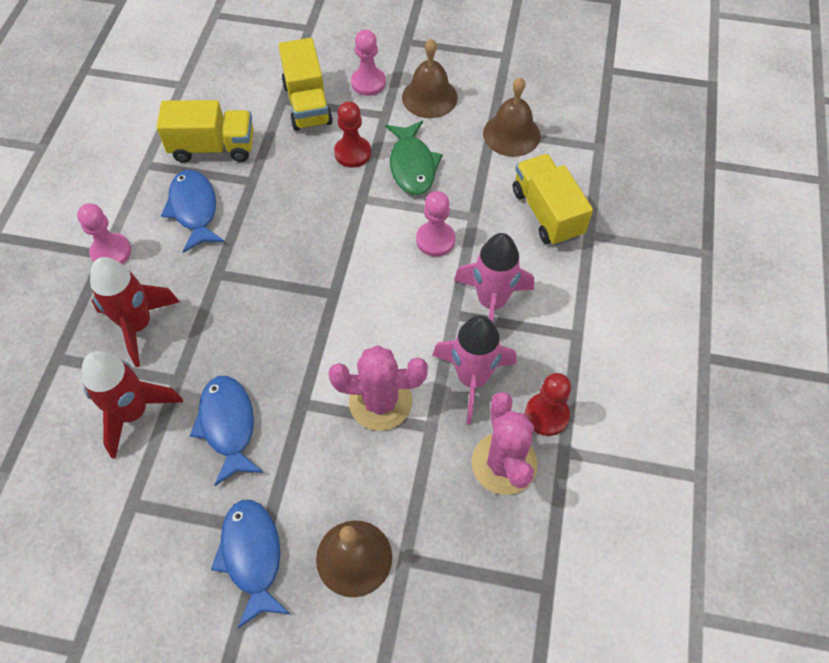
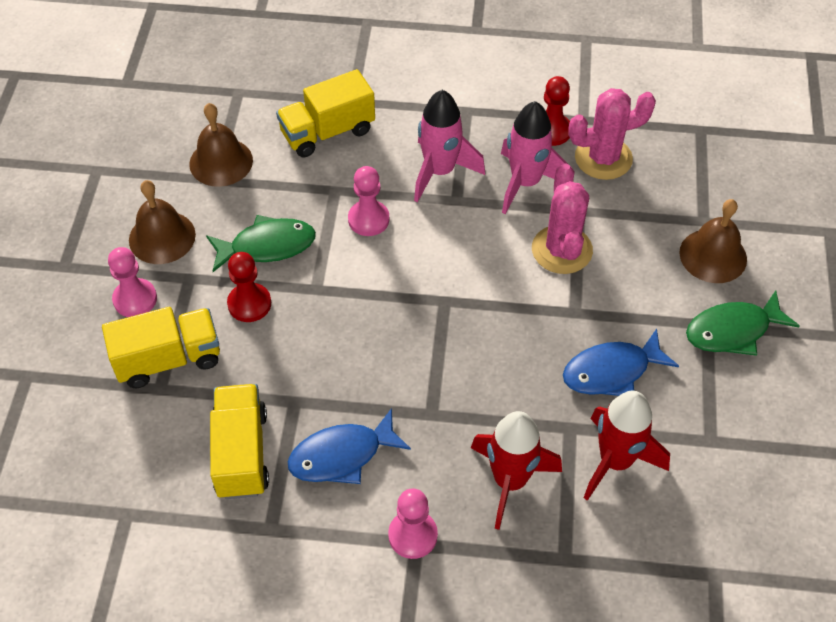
camera: 95 degrees left, 5 degrees down
blue fish [211,500,290,628] -> green fish [686,290,800,356]

